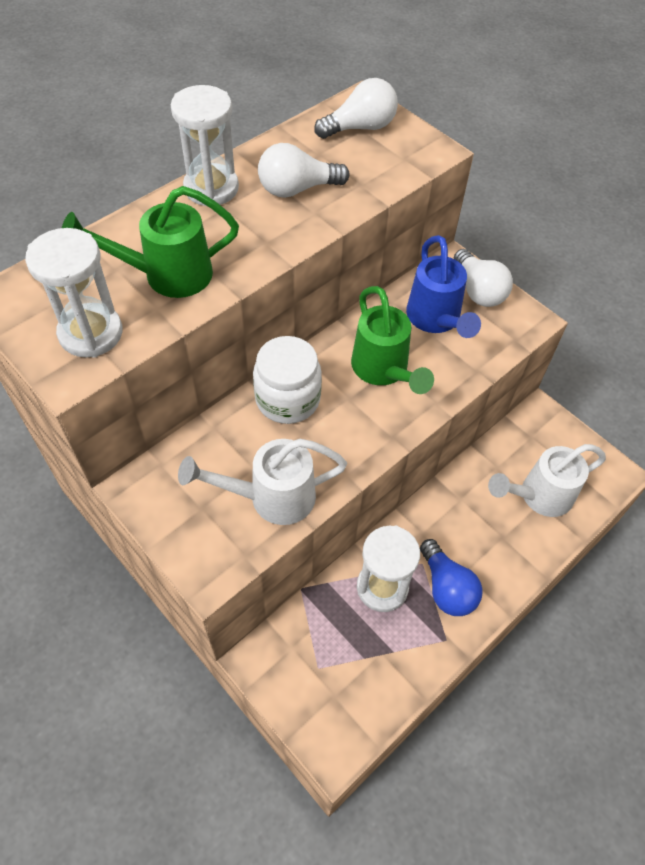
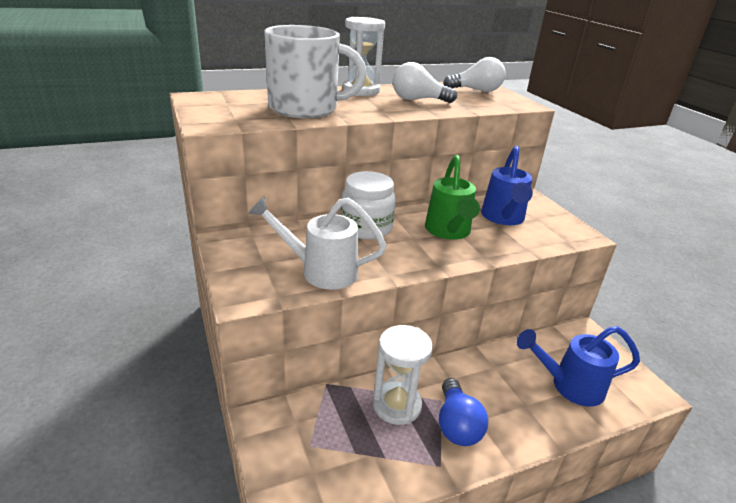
camera: 20 degrees right, 25 degrees down
white hourglass [25,228,123,358] -> none
green watering can [62,186,239,298] -> white mug [264,25,367,118]
white light bulb [454,249,513,307] -> none
white watering can [488,444,606,517] -> blue watering can [517,326,640,407]

